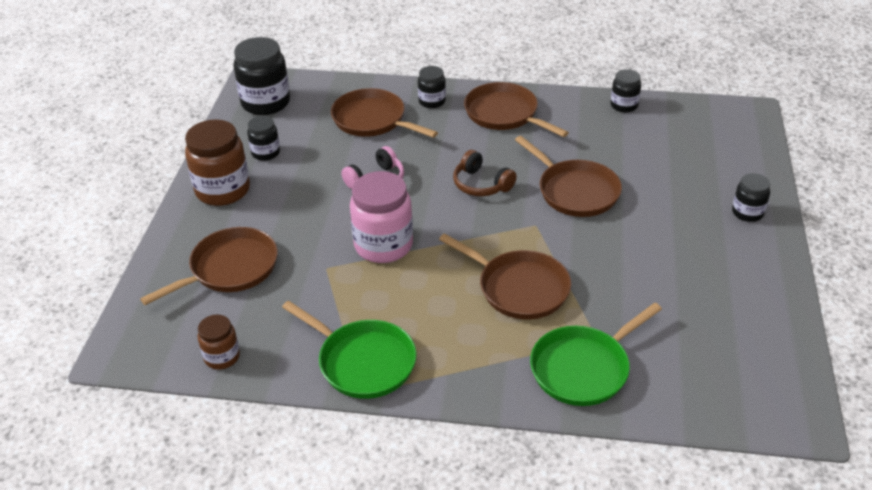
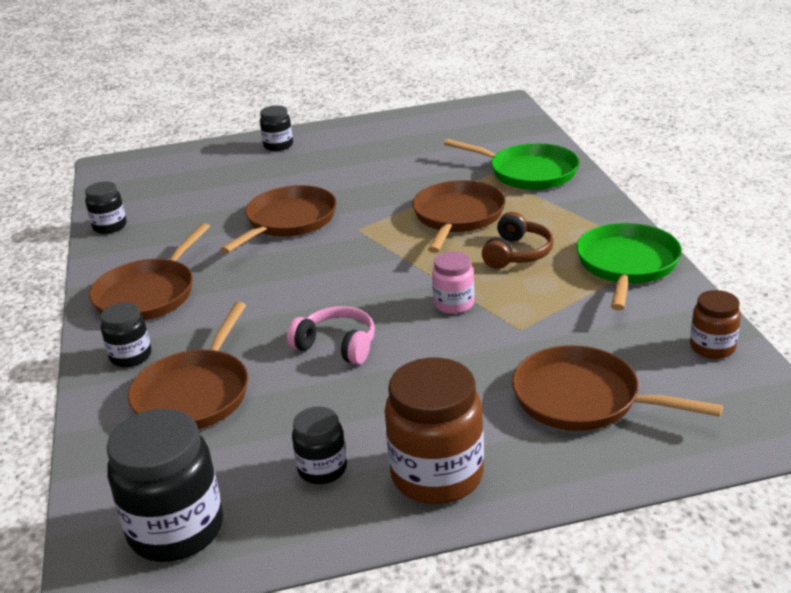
camera: 110 degrees left, 10 degrees down
pink jar [350,171,413,263] -> pink jar [432,252,475,314], size x0.55
brown headphones [453,150,517,196] -> brown headphones moved to [482,212,554,269]

